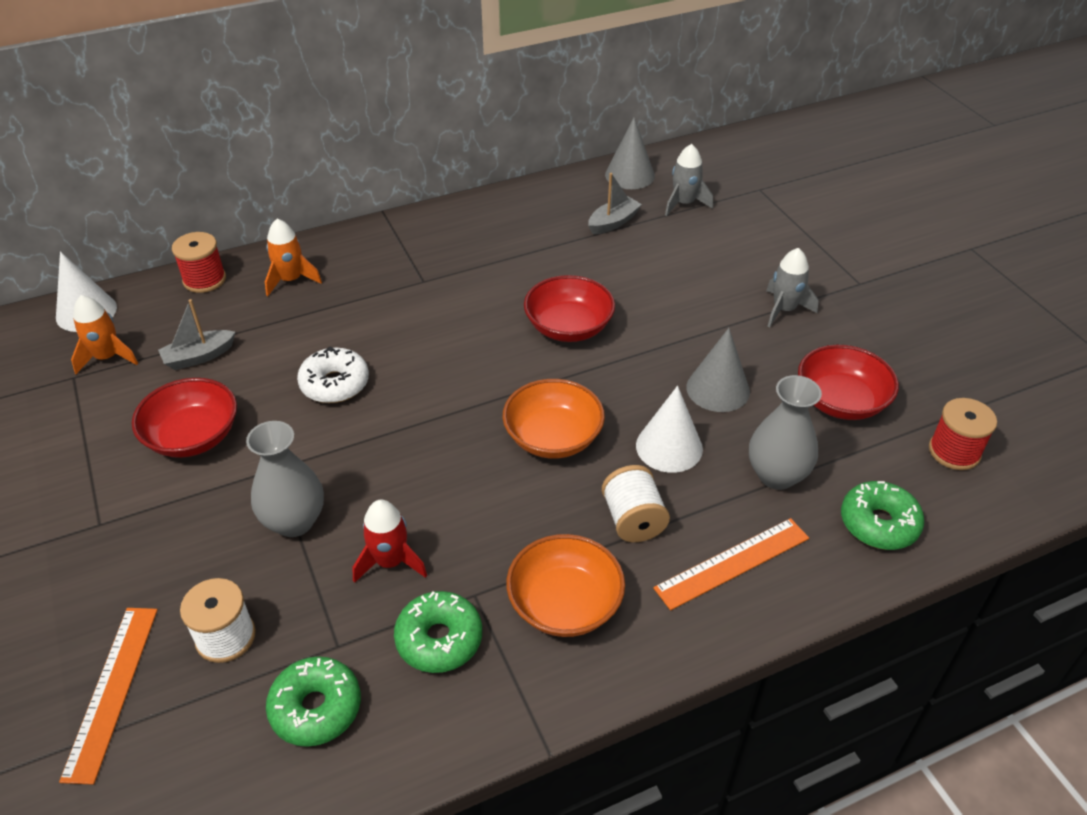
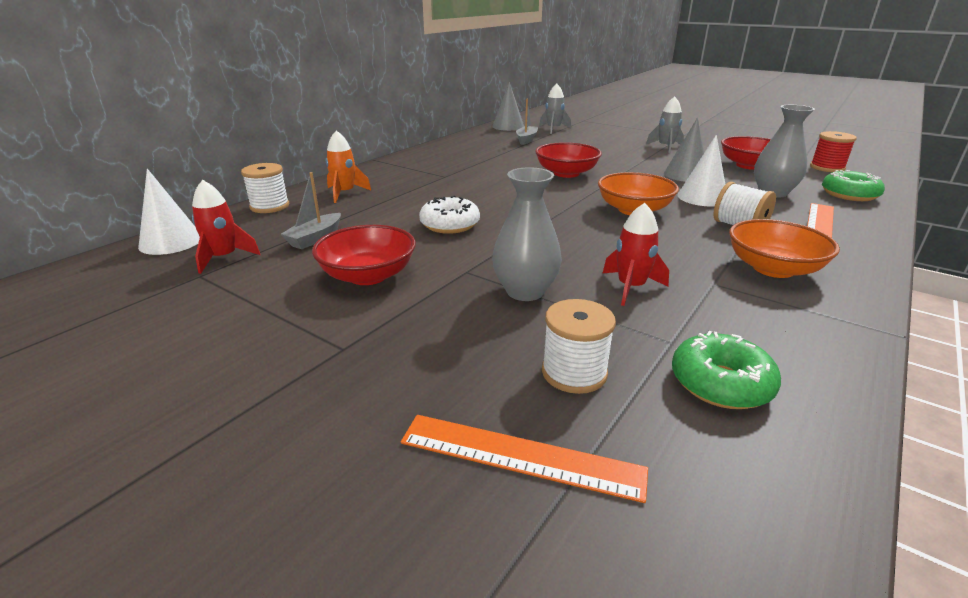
camera: 30 degrees left, 15 degrees down
orange ruler [59,608,158,785] -> orange ruler turned 45 degrees counterclockwise [401,415,648,503]
orange rocket [71,295,138,374] -> red rocket [192,180,261,274]
red spool [172,232,226,293] -> white spool [241,163,289,213]
green donut [394,591,482,673] -> none

